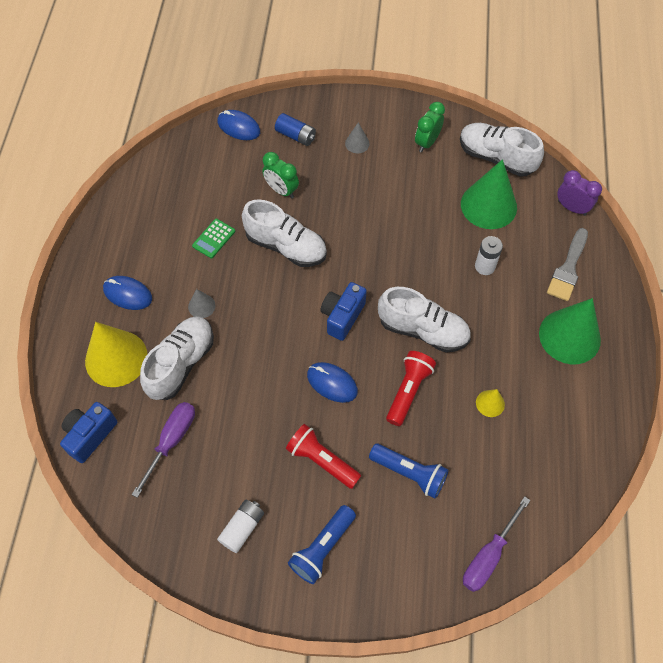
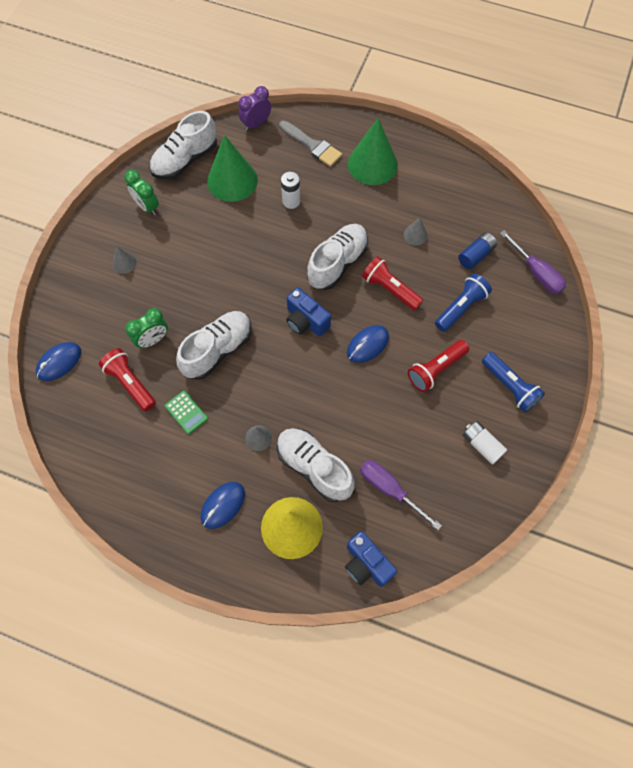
camera: 75 degrees left, 5 degrees up
blue battery [275,113,316,146] -> blue battery moved to [458,232,497,269]
yellow cone [476,389,505,417] -> grey cone [404,217,427,245]
none -> red flashlight [99,348,156,411]

